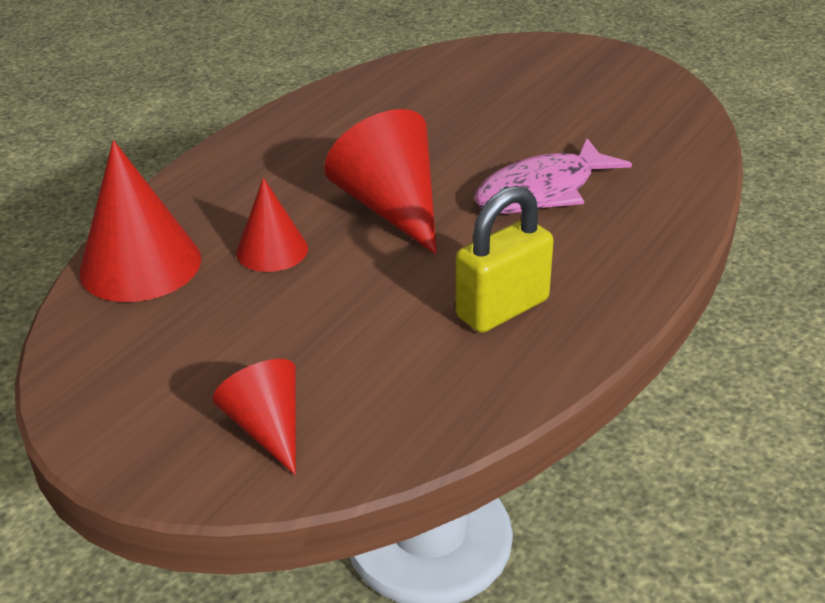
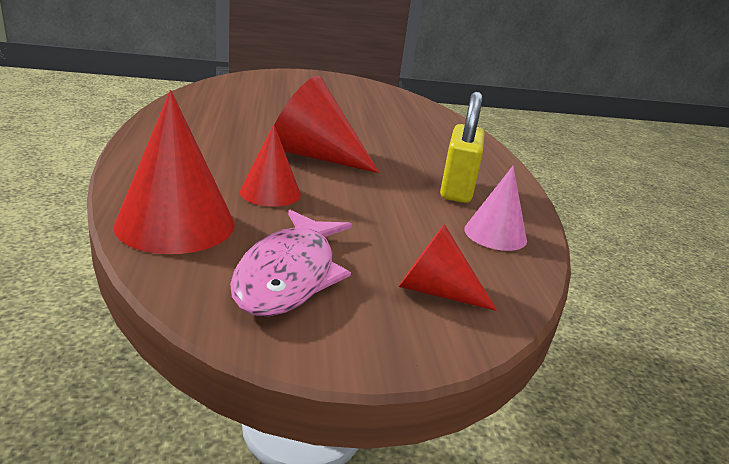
camera: 45 degrees left, 10 degrees down
pink fish [475,138,632,214] -> pink fish moved to [230,210,352,316]
none -> pink cone [464,166,527,251]

